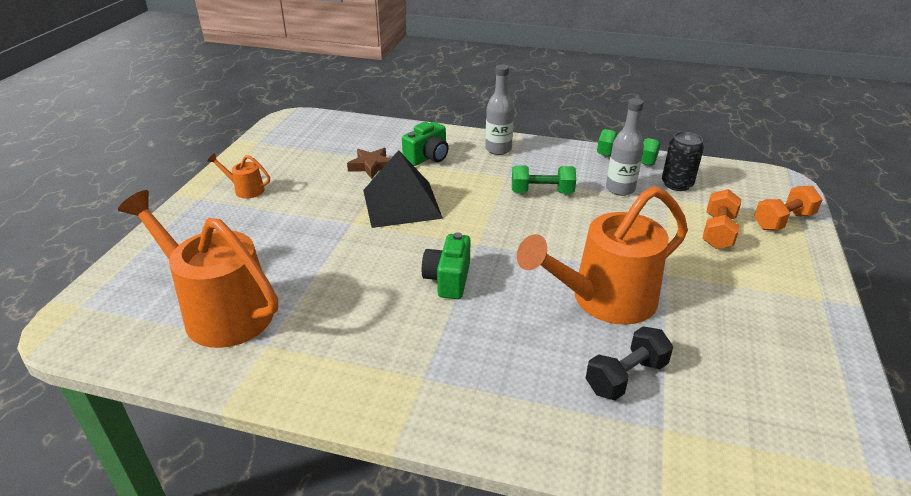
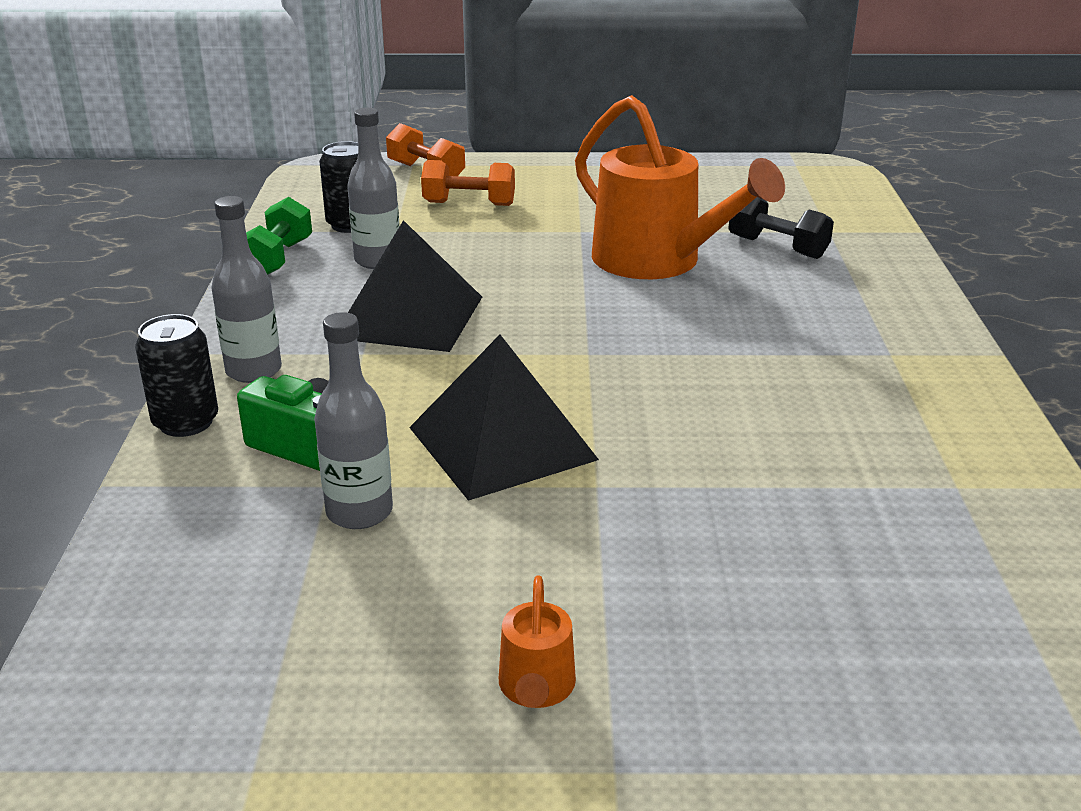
camera: 105 degrees left, 5 degrees down
orange watering can [118,190,278,348] -> none
brown star [347,148,390,179] -> grey bottle [314,312,393,529]
green camera [422,232,470,299] -> none
green dumbbell [512,165,576,194] -> black pyramid [348,220,482,352]
none -> black can [135,314,218,437]

